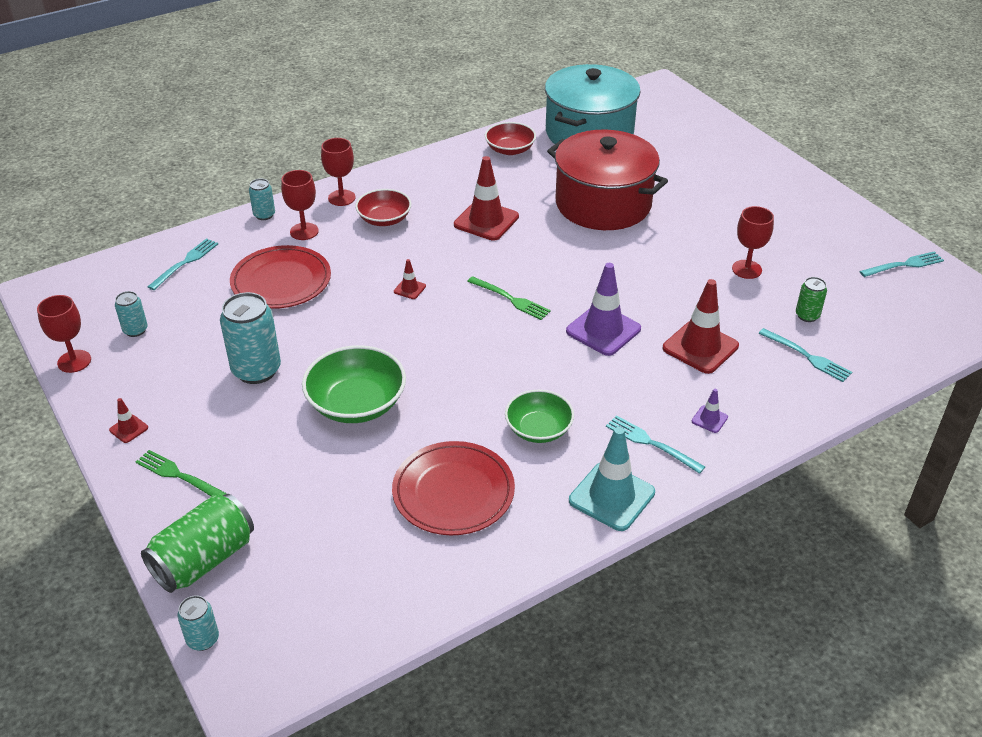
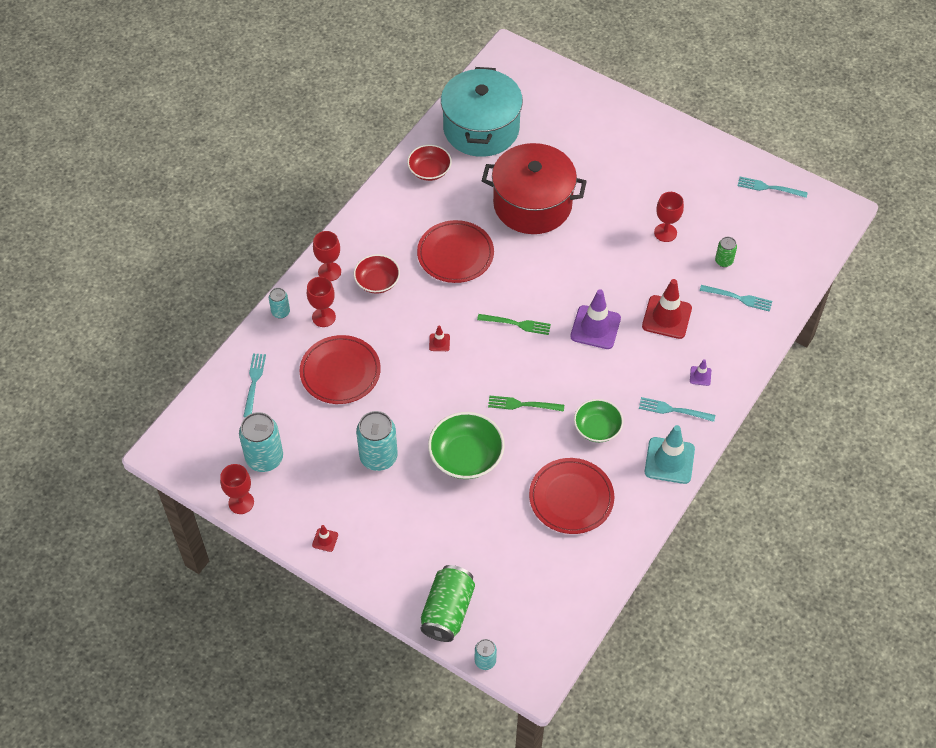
camera: 25 degrees left, 15 degrees up
turquoise can [115,291,148,337] -> turquoise can [239,412,283,472], size x1.91
green fork [136,450,227,496] -> green fork moved to [488,395,564,412]
red traffic cone [454,156,519,241] -> red plate [417,220,494,283]
turquoise fork [859,251,944,277] -> turquoise fork turned 120 degrees counterclockwise [738,177,808,198]

